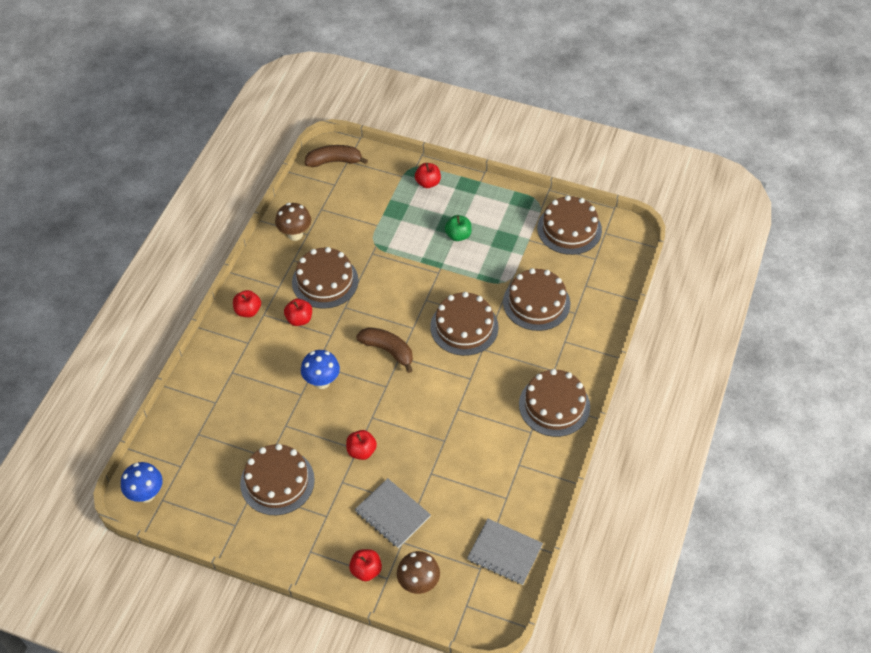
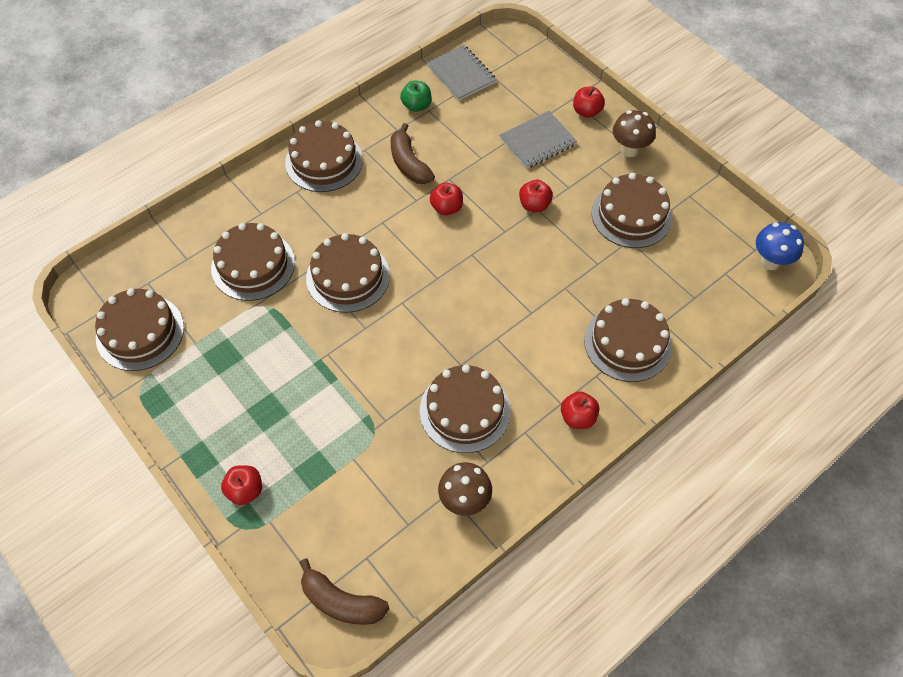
camera: 150 degrees left, 5 degrees up
red apple [284,299,312,326] -> red apple moved to [430,182,463,215]
blue mushroom [301,350,340,389] -> none
grey notebook [355,478,431,548] -> grey notebook turned 75 degrees clockwise [499,111,577,169]
brown banana [356,327,413,373] -> brown banana moved to [391,123,435,184]
brown mushroom [397,551,440,594] -> brown mushroom moved to [613,110,656,157]
green apple [445,215,472,241] -> green apple moved to [400,81,432,112]
none -> brown cake [584,298,672,382]

